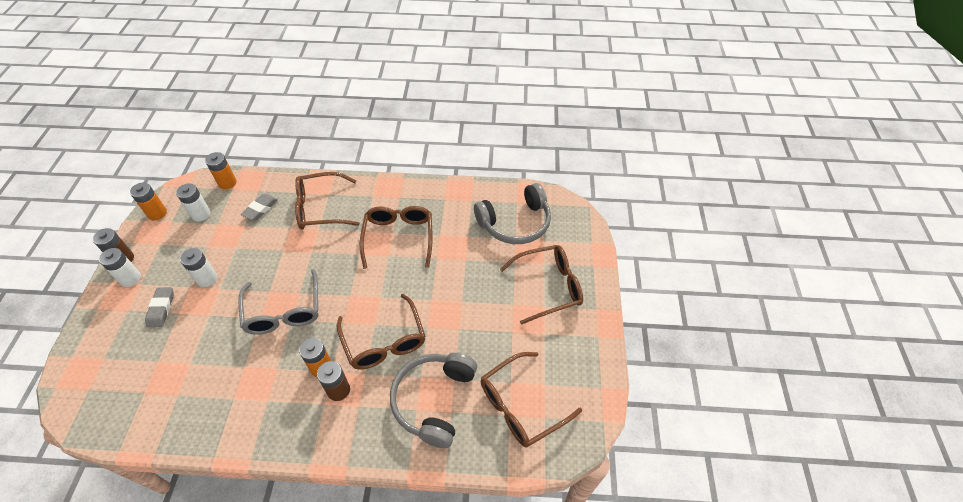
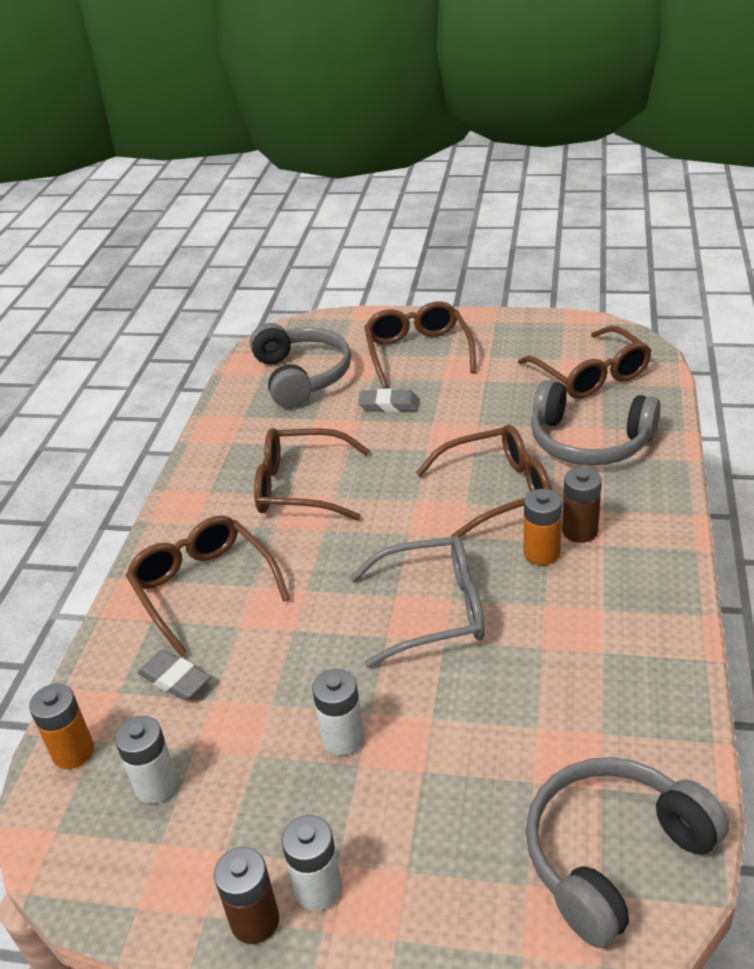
camera: 80 degrees left, 15 degrees down
orange battery [130,183,167,220] -> none
grey eraser [145,287,174,327] -> grey eraser moved to [358,389,419,412]
brown glasses [295,172,360,230] -> brown glasses turned 150 degrees clockwise [126,516,290,657]
none -> grey headphones [526,757,729,948]

